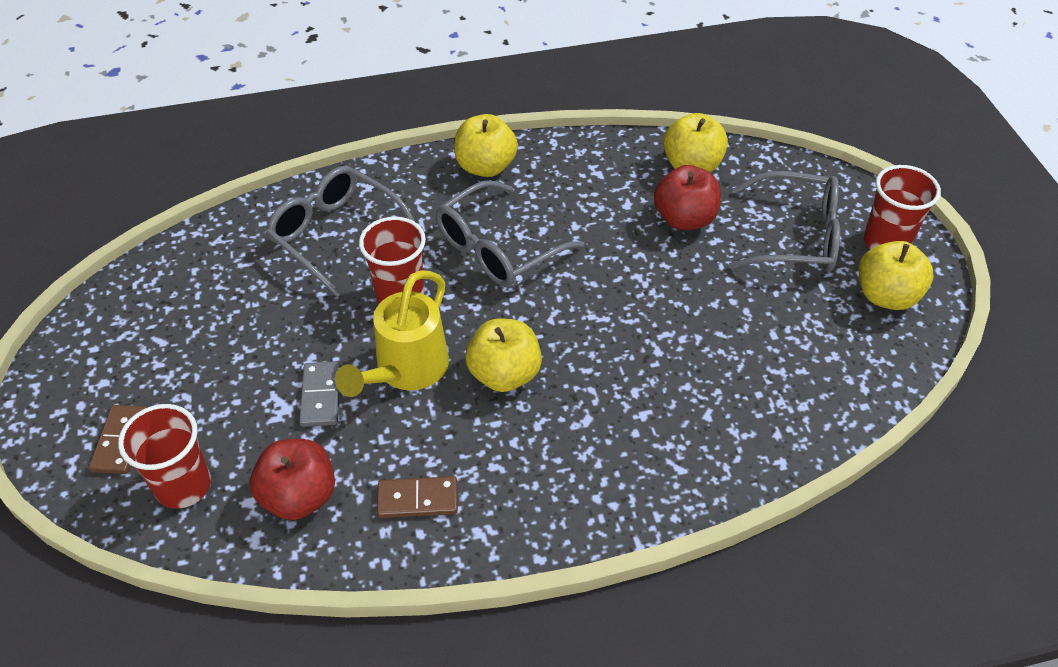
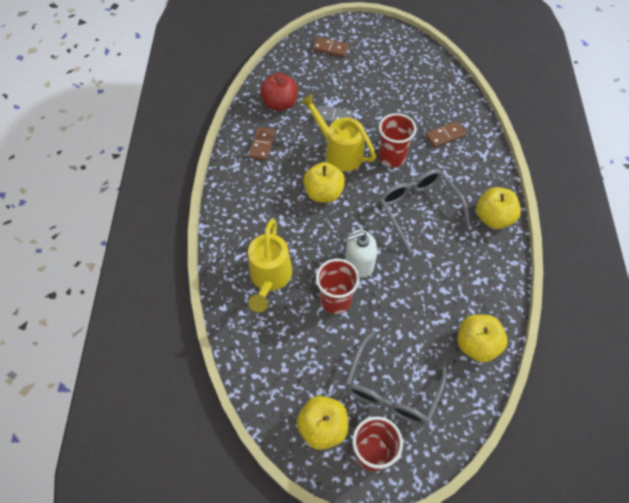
camera: 105 degrees right, 10 degrees up
red cup [118,404,211,509] -> red cup moved to [316,259,360,314]
grey glasses [266,166,415,297] -> brown domino [425,121,467,148]
red apple [654,165,721,230] -> none
none -> yellow watering can [248,219,292,312]
none -> white soap dispenser [345,230,378,278]

